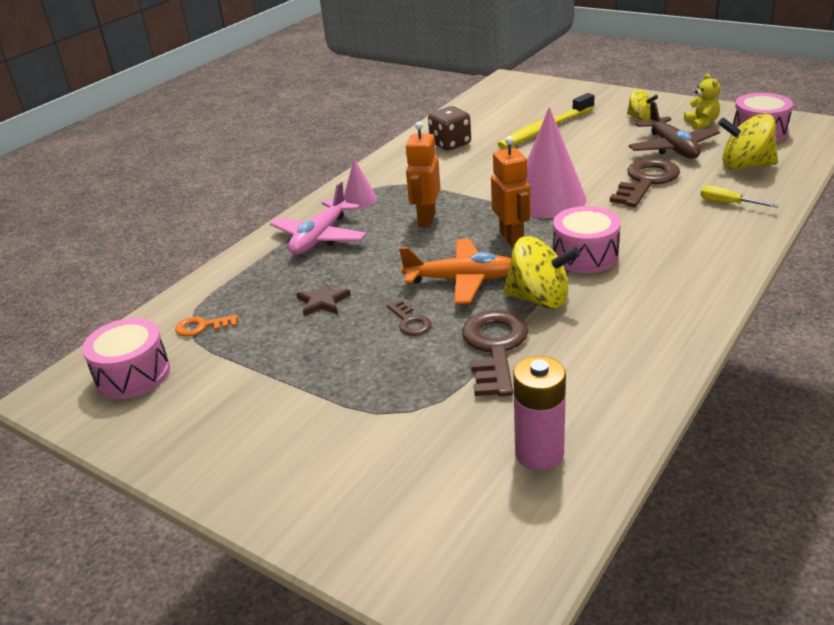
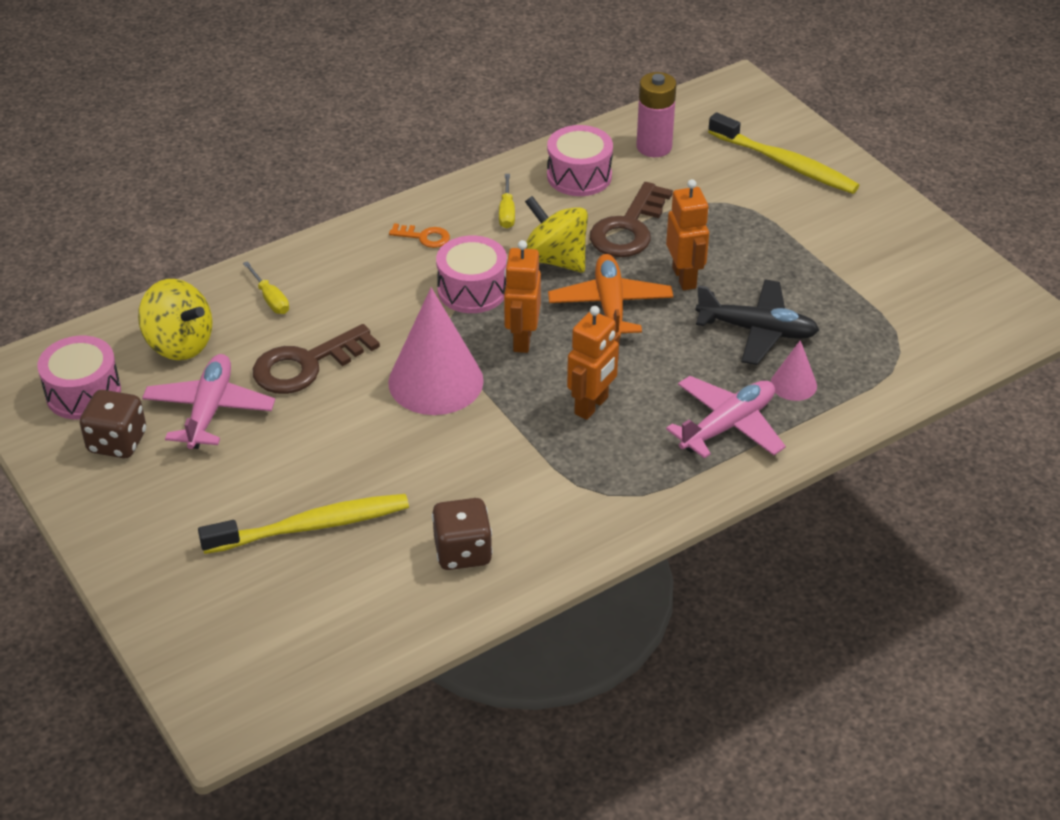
camera: 160 degrees left, 10 degrees up
pink drum [82,318,170,399] -> pink drum moved to [547,125,613,196]
orange key [175,315,238,337] -> orange key moved to [389,223,450,248]
brown star [296,281,351,316] -> black plane [695,279,819,365]
pink cone [344,159,377,208] -> pink cone moved to [771,340,817,401]
brown key [387,300,432,336] -> orange robot [666,179,709,290]
orange plane [399,239,511,304] -> orange plane turned 60 degrees clockwise [548,254,673,339]
yellow spinning top [627,90,658,121] -> none
brown plane [629,101,720,159] -> pink plane [142,354,275,449]
yellow teddy bear [684,73,720,130] -> brown dice [80,390,146,458]
none -> yellow screwdriver [499,174,515,229]
none -> yellow toothbrush [708,112,860,194]

